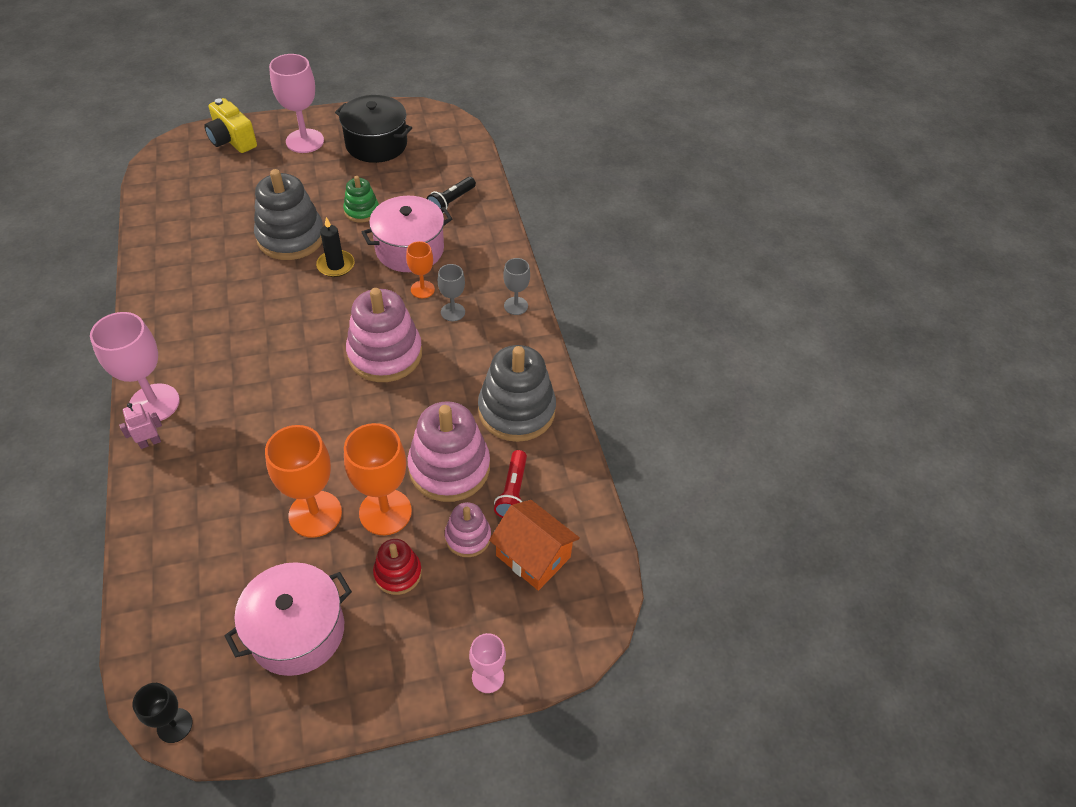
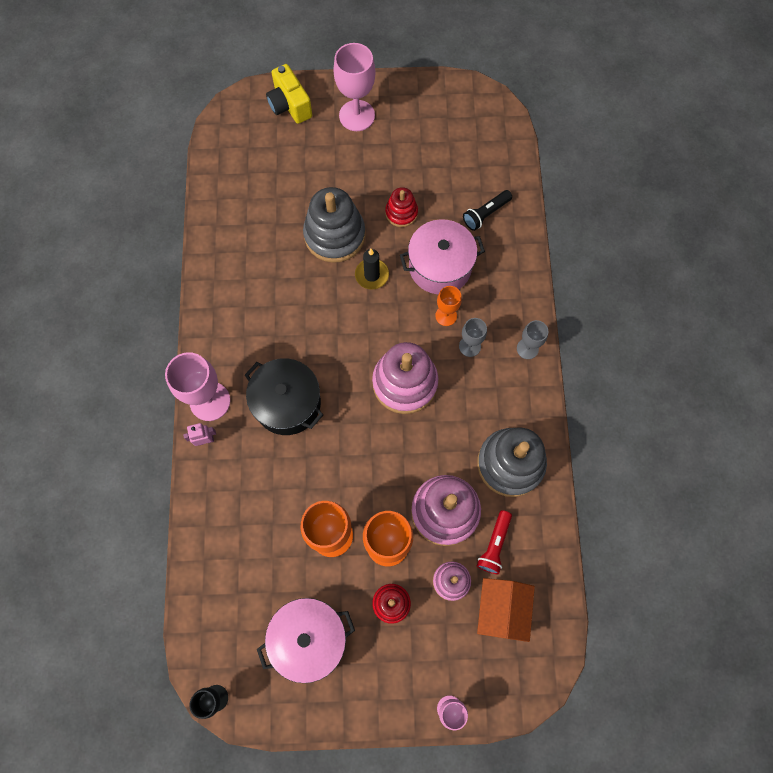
camera: 15 degrees right, 20 degrees up
black pot [335,95,412,163] -> black pot moved to [245,358,323,435]
green stacking toy [343,176,379,223] -> red stacking toy [385,187,418,227]
orange house [489,500,580,591] -> orange house turned 45 degrees clockwise [477,578,535,642]

